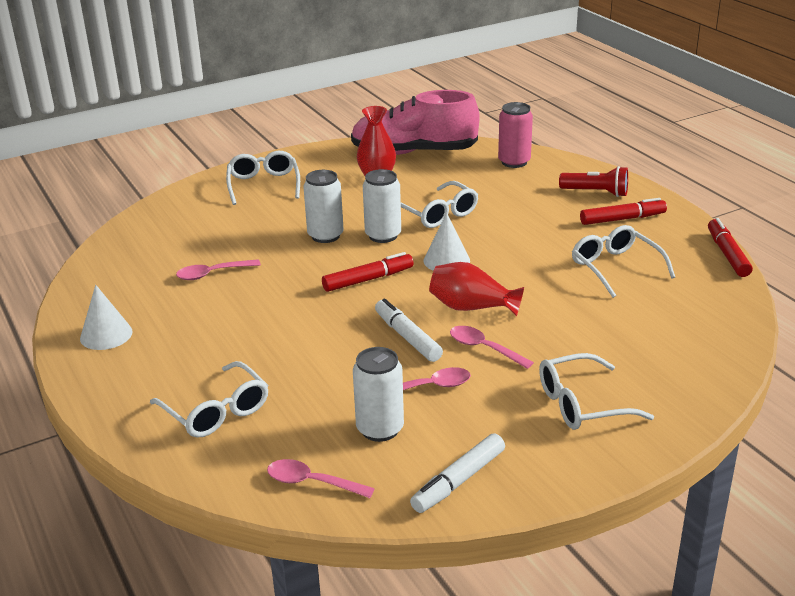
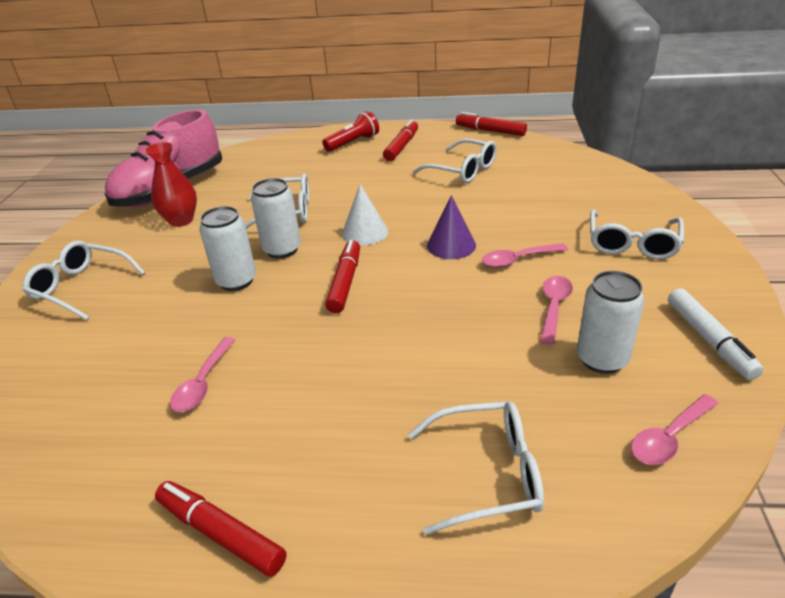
camera: 55 degrees left, 5 degrees up
white cone [80,285,133,350] -> red marker [155,481,287,577]
white marker [375,299,443,362] -> none
red vase [429,262,524,316] -> purple cone [427,195,476,259]
pink can [498,102,533,168] -> none
white glasses [572,225,675,298] -> white glasses turned 150 degrees counterclockwise [413,139,497,183]

